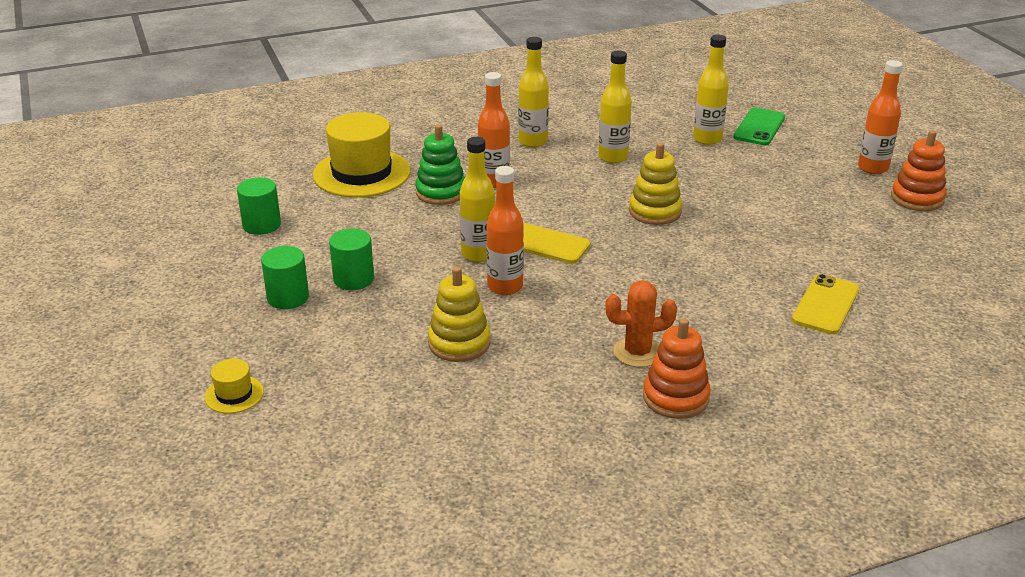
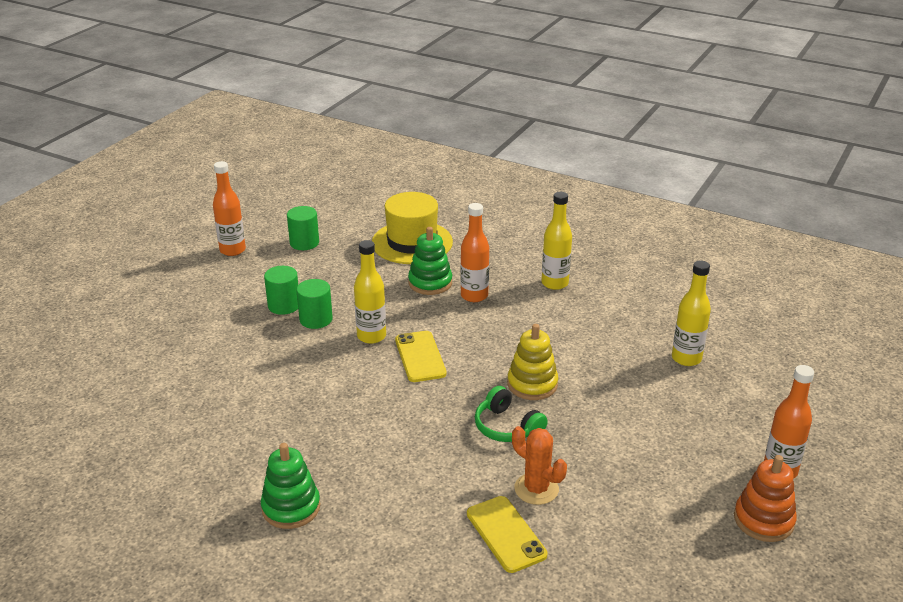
camera: 50 degrees right, 0 degrees up
yellow hat [205,359,264,414] -> none
green cylinder [261,246,309,309] -> green cylinder moved to [296,279,333,329]
yellow stacking toy [428,267,490,362] -> none
orange bottle [486,166,524,295] -> orange bottle moved to [213,161,246,256]
yellow bottle [598,51,632,163] -> none
orange cactus [605,280,677,367] -> orange cactus moved to [512,426,567,505]
orange stacking toy [643,318,711,419] -> green stacking toy [261,443,320,529]
green phone [733,108,785,145] -> none
yellow phone [792,274,860,334] -> yellow phone turned 75 degrees clockwise [467,496,547,573]
none -> green headphones [475,386,548,442]

